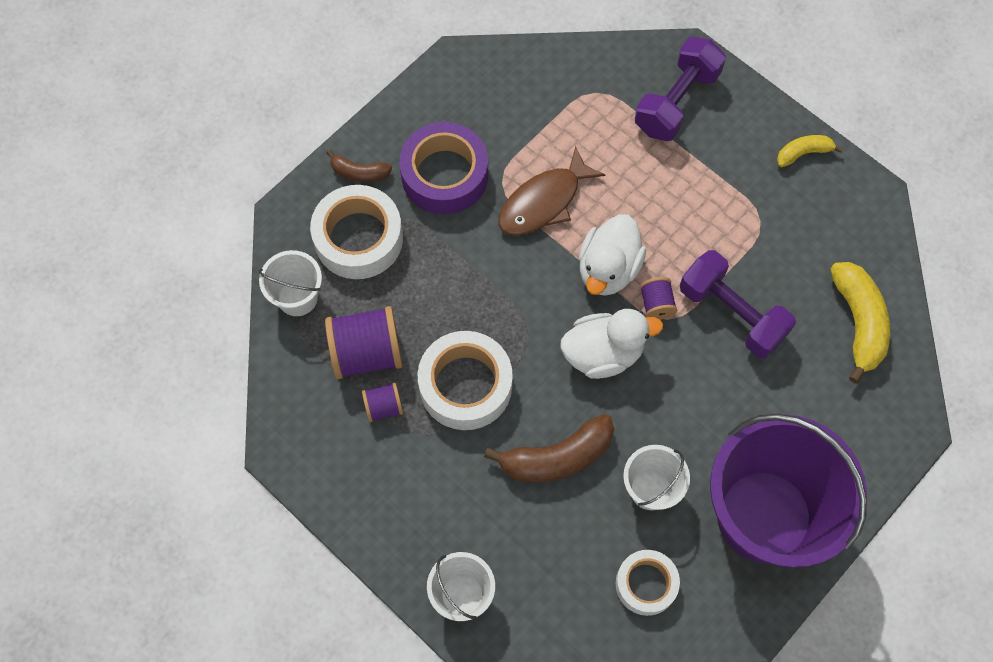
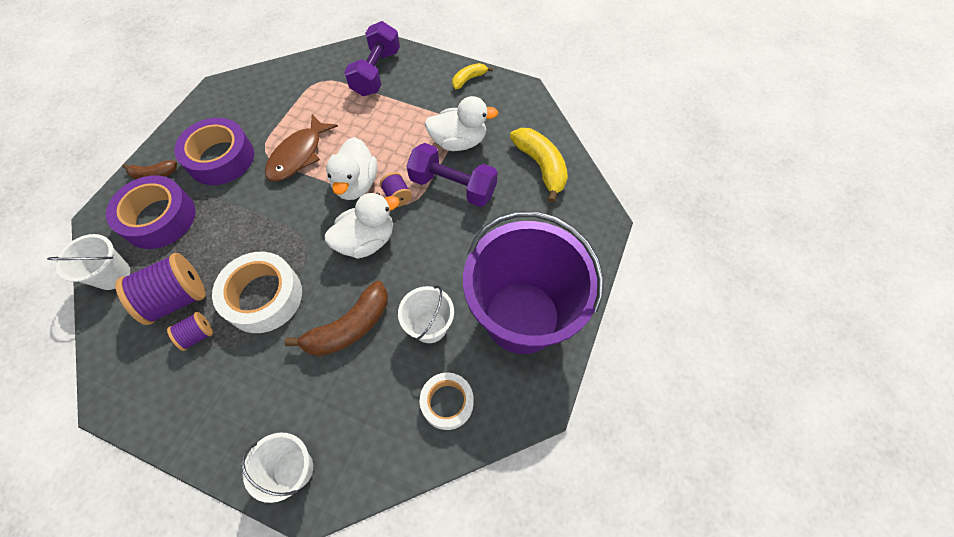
camera: 20 degrees left, 5 degrees down
white tape [310,185,403,279] -> purple tape [106,175,196,249]
none -> white duck [425,96,498,151]

